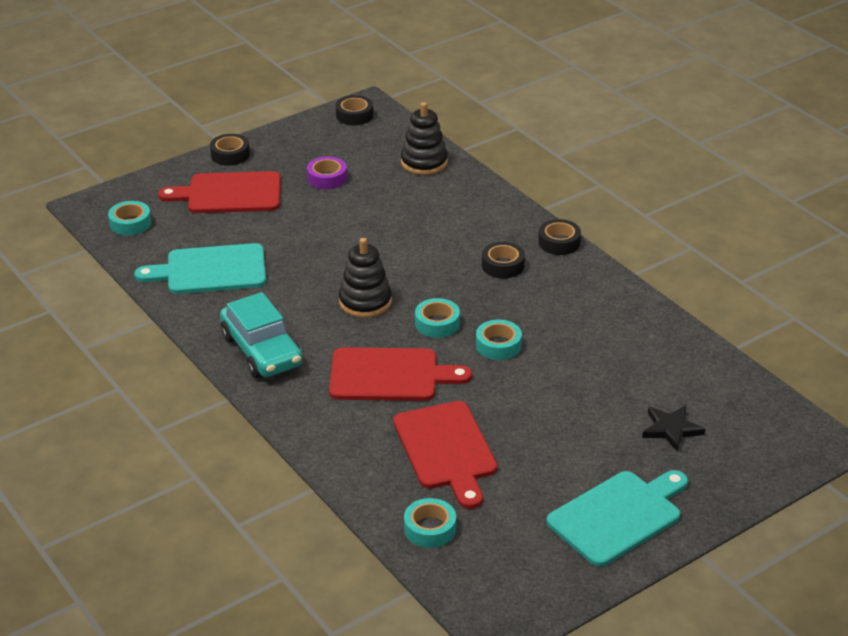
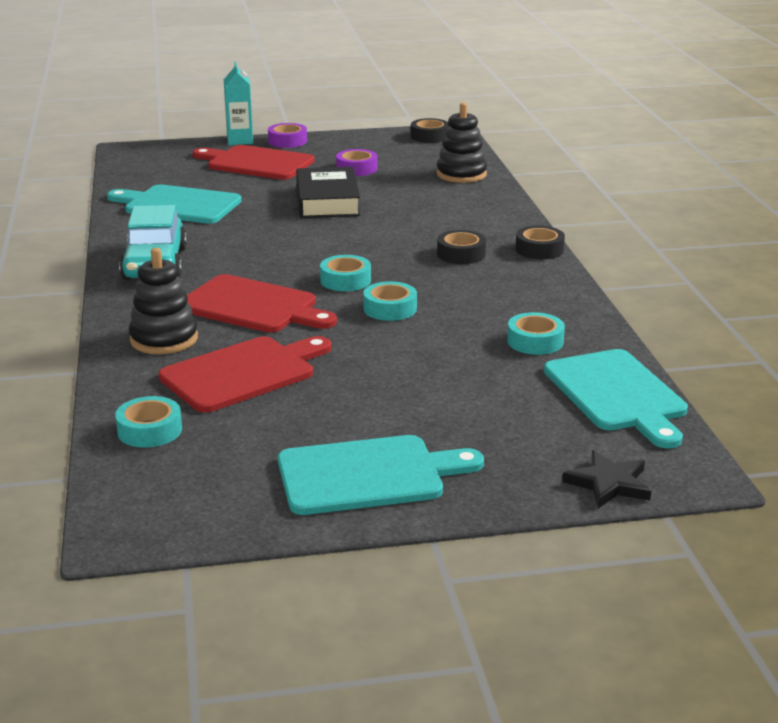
camera: 25 degrees right, 10 degrees down
turquoise tape [108,201,151,236] -> turquoise tape moved to [507,312,565,355]
black tape [210,134,250,166] -> purple tape [268,123,307,148]
black stacking toy [339,238,392,318] -> black stacking toy moved to [129,248,198,354]
red cutting board [393,401,497,509] -> red cutting board turned 135 degrees counterclockwise [158,336,332,413]
black star [642,405,705,452] -> black star moved to [562,450,651,508]
none -> turquoise carton [224,62,253,145]
none -> black book [296,167,360,218]
none -> turquoise cutting board [544,349,688,449]

